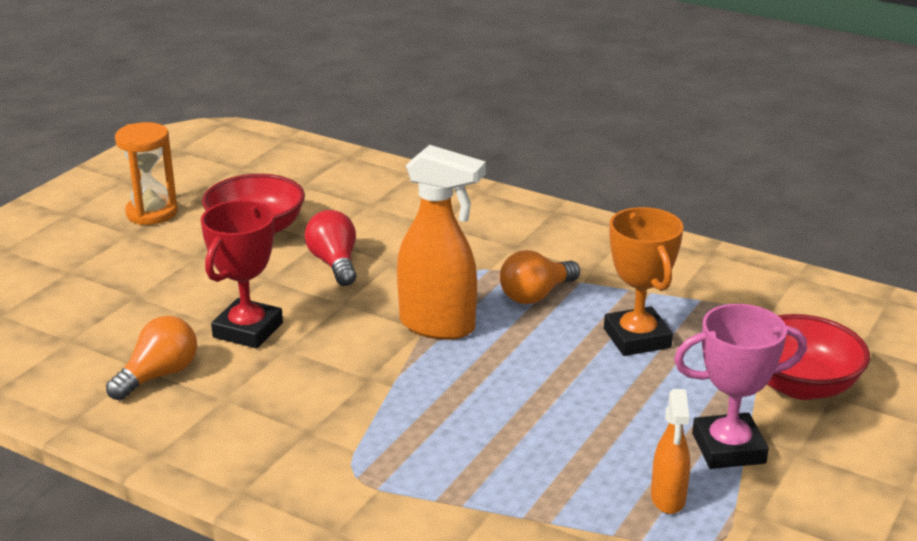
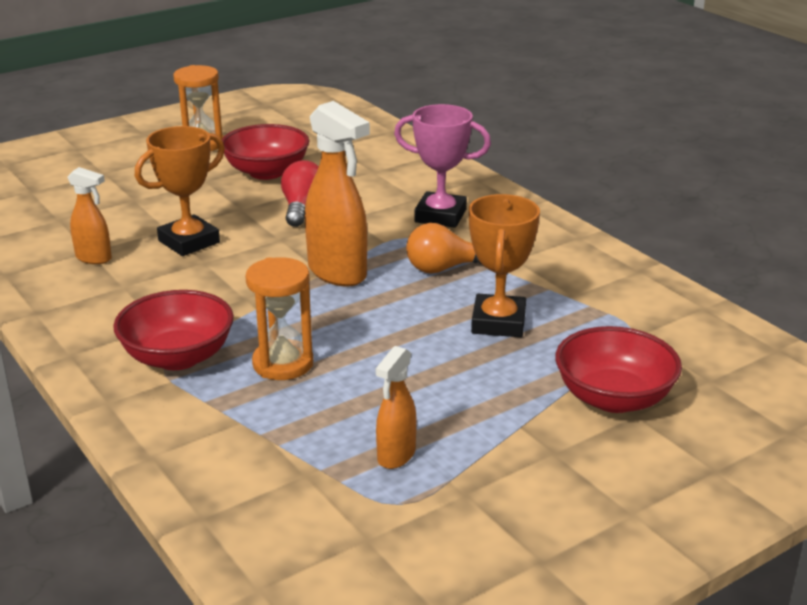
camera: 25 degrees right, 0 degrees up
orange light bulb [106,316,197,400] -> orange spray bottle [68,167,112,264]
red trophy [201,200,283,348] -> orange trophy [135,126,225,256]
pink trophy [674,304,807,469] -> pink trophy moved to [394,104,491,228]
none -> red bowl [113,290,234,370]
none -> orange hourglass [245,257,313,380]

